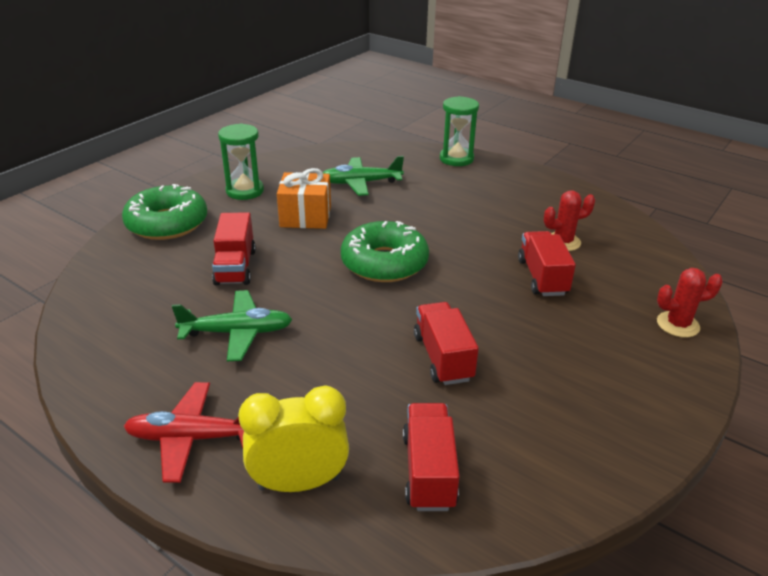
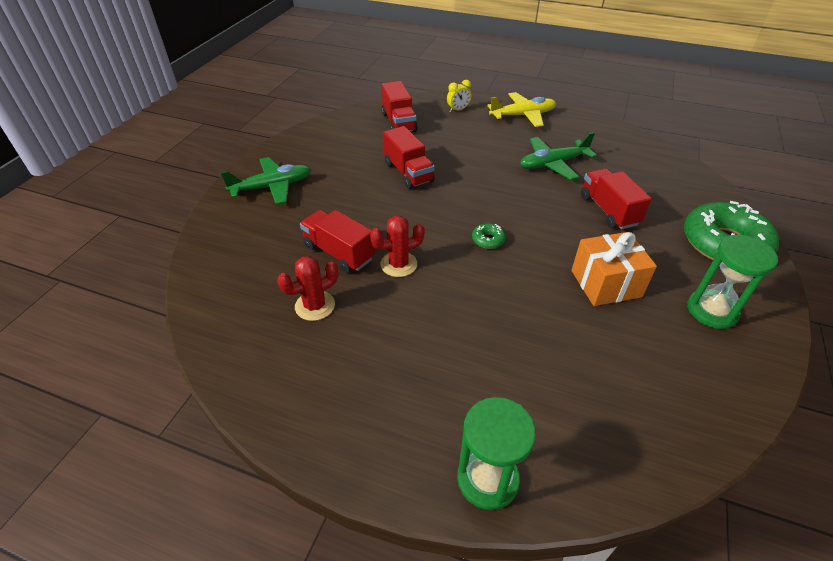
camera: 165 degrees right, 10 degrees up
red plane [124,382,244,483] -> yellow plane [488,92,556,127]
yellow clock [238,385,349,492] -> yellow clock [447,80,471,112], size x0.50
green plane [323,156,404,196] -> green plane moved to [221,157,311,205]
green donut [341,221,429,282] -> green donut [472,223,506,249], size x0.40
red truck [518,231,576,296] -> red truck turned 150 degrees clockwise [300,210,375,273]
red cactus [657,268,723,338] -> red cactus moved to [370,216,425,277]

